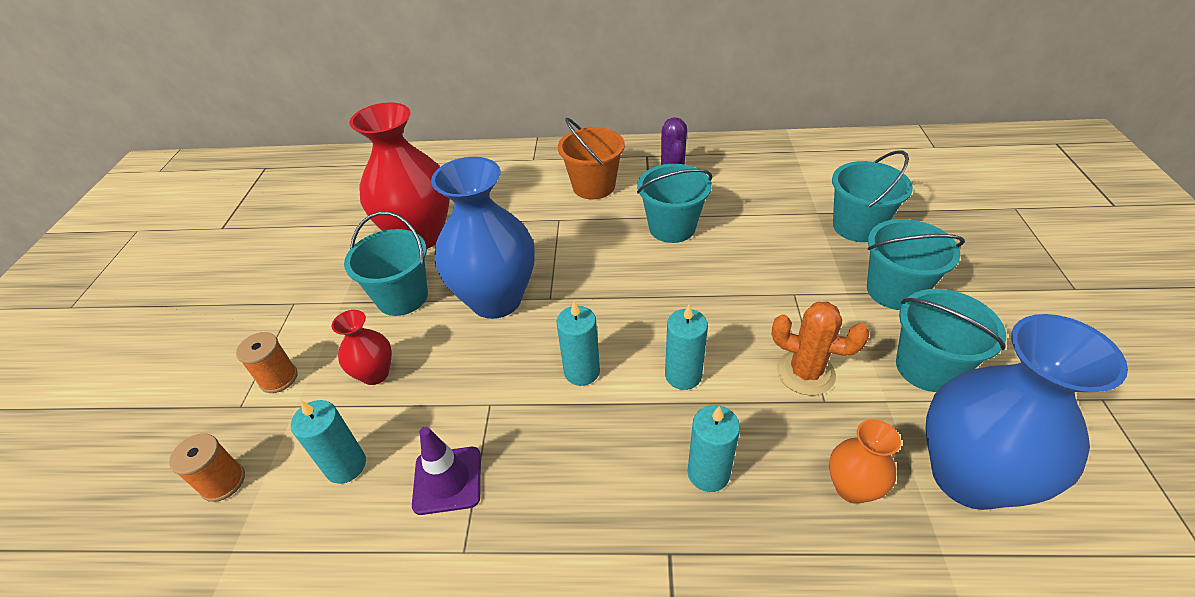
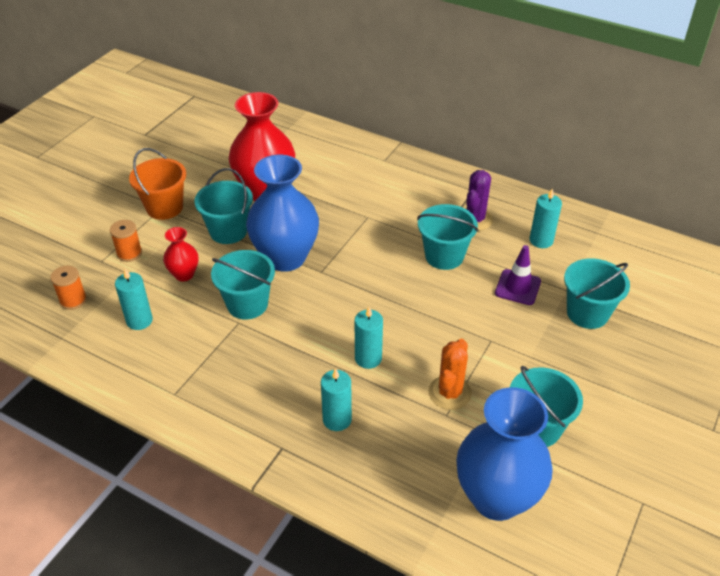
camera: 25 degrees right, 0 degrees up
purple traffic cone [412,427,481,515] -> purple traffic cone moved to [495,245,541,305]
turquoise candle [557,301,600,386] -> turquoise candle moved to [530,188,562,248]
orange bucket [558,118,625,199] -> orange bucket moved to [129,148,186,220]
orange cactus [771,302,869,395] -> orange cactus turned 60 degrees clockwise [428,339,472,410]
orange vase [829,419,901,504] -> none
turquoise bucket [867,219,965,310] -> turquoise bucket moved to [211,250,275,320]

